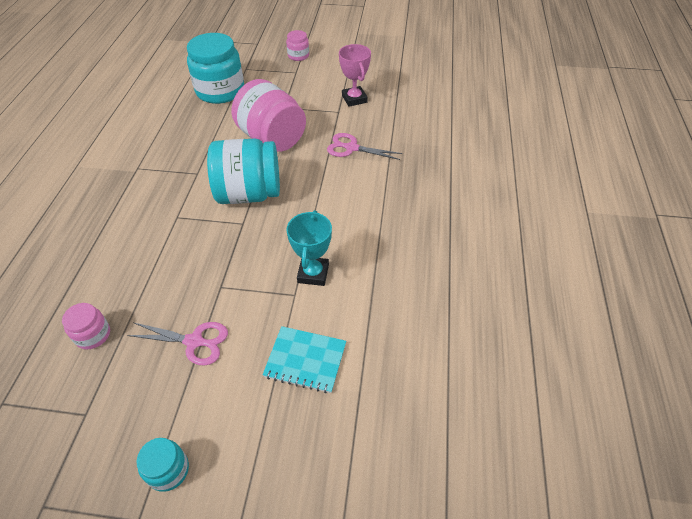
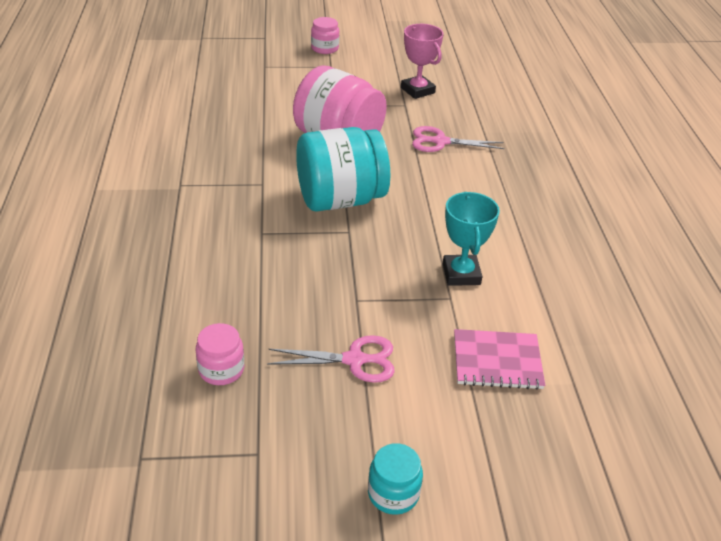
camera: 15 degrees left, 10 degrees down
turquoise jar [187,33,244,104] -> none
turquoise notebook [262,326,346,393] -> pink notebook [454,329,545,390]

